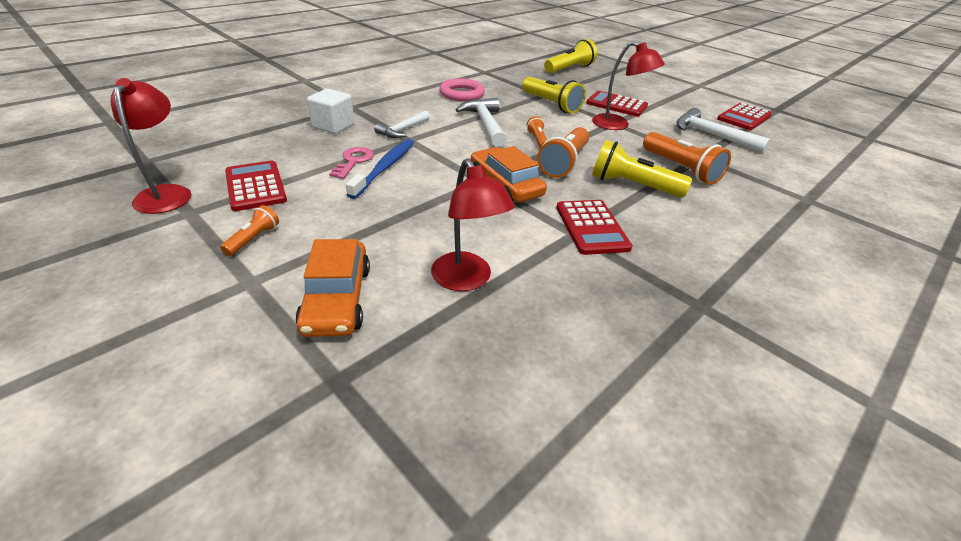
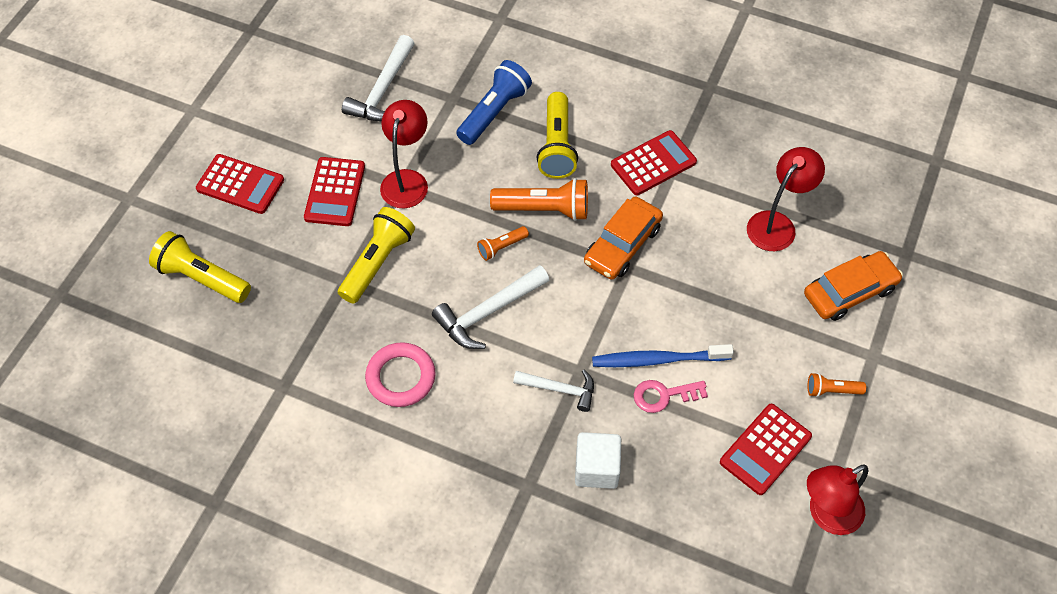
camera: 110 degrees left, 20 degrees up
orange flashlight [643,132,731,185] -> blue flashlight [456,60,532,145]
red calculator [717,103,772,130] -> red calculator moved to [196,154,284,214]

